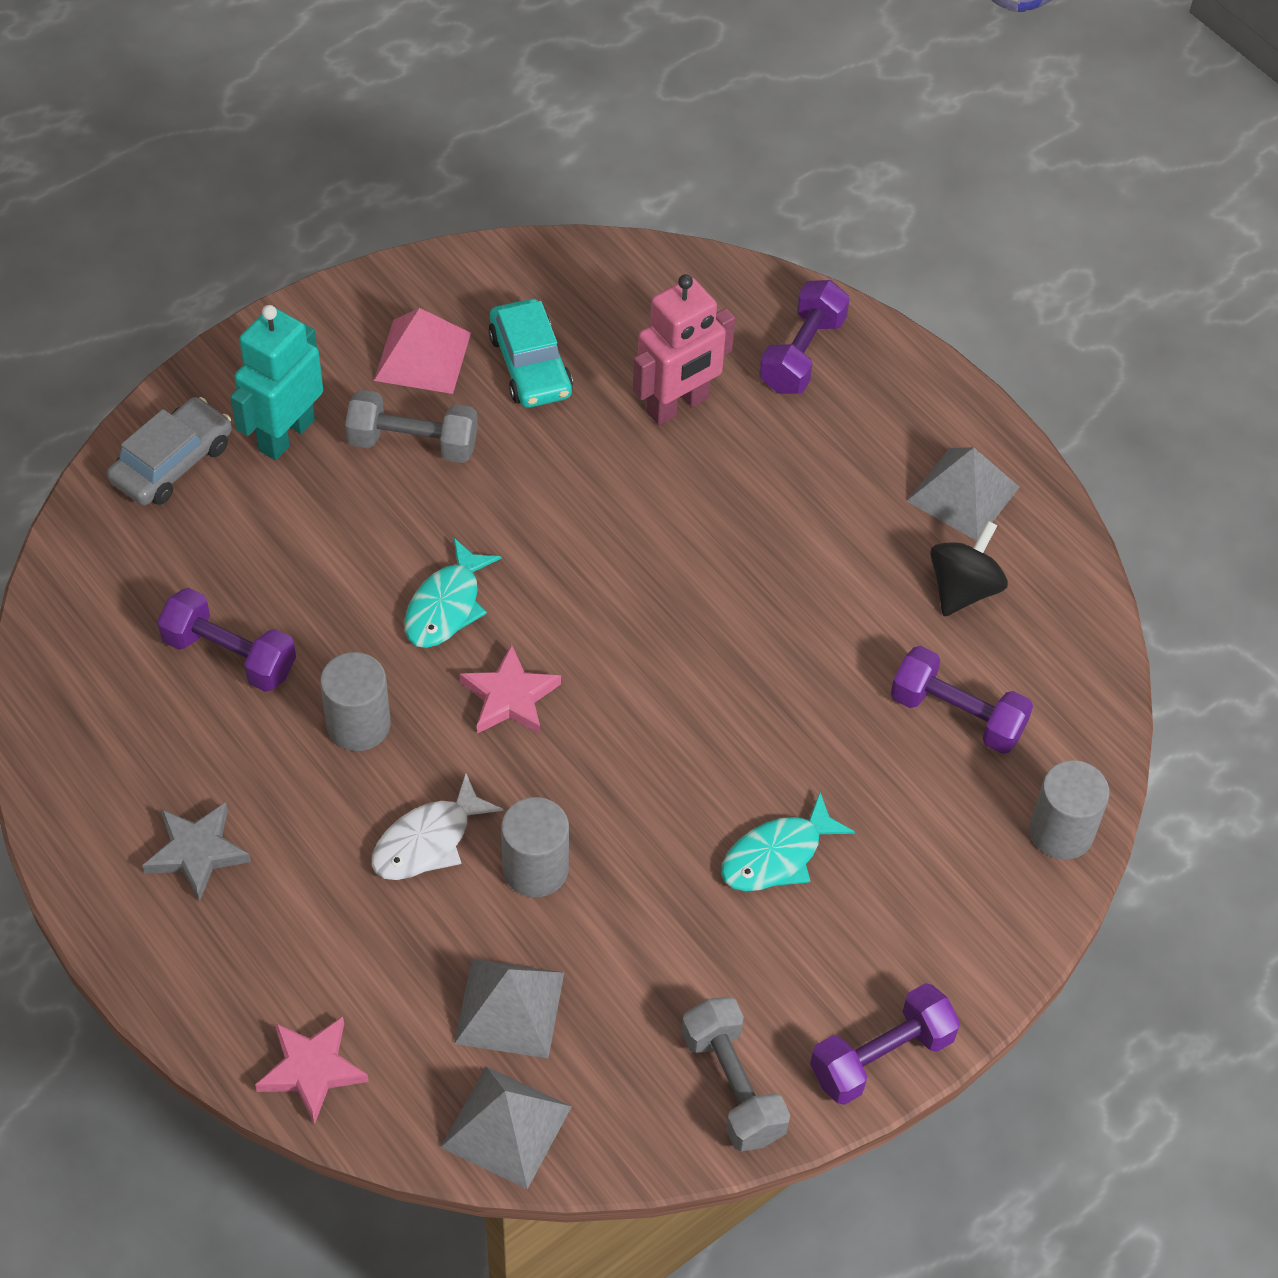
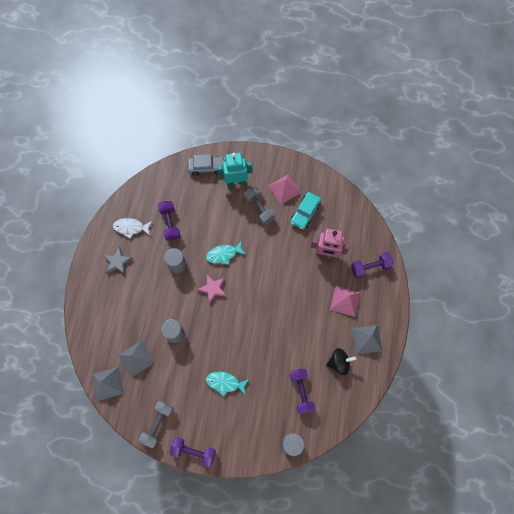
camera: 50 degrees right, 15 degrees up
pink star [255,1017,369,1125] -> none
white fish [372,774,503,880] -> white fish moved to [113,218,152,239]
none -> pink pyramid [330,286,361,317]

